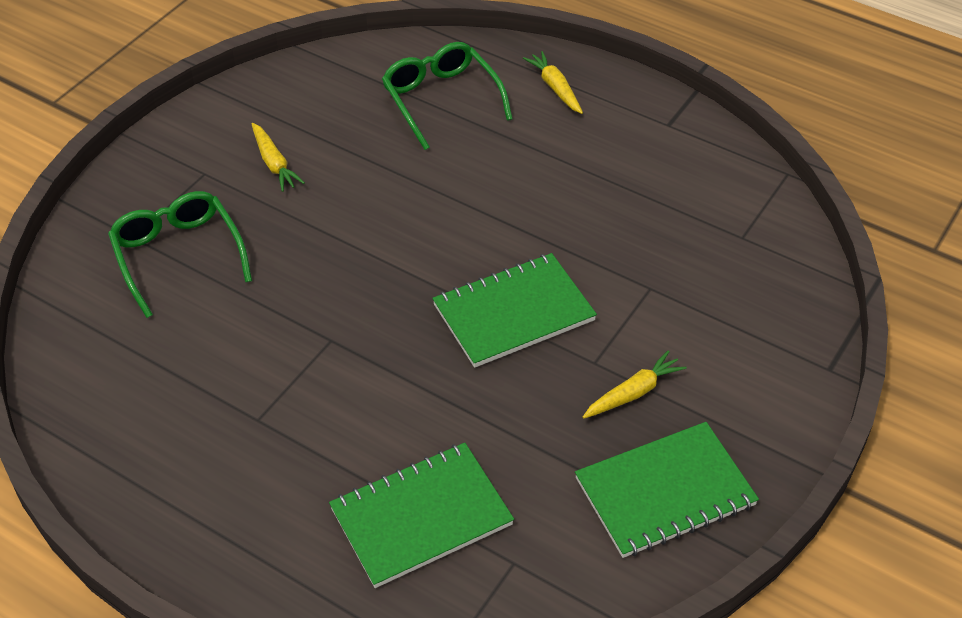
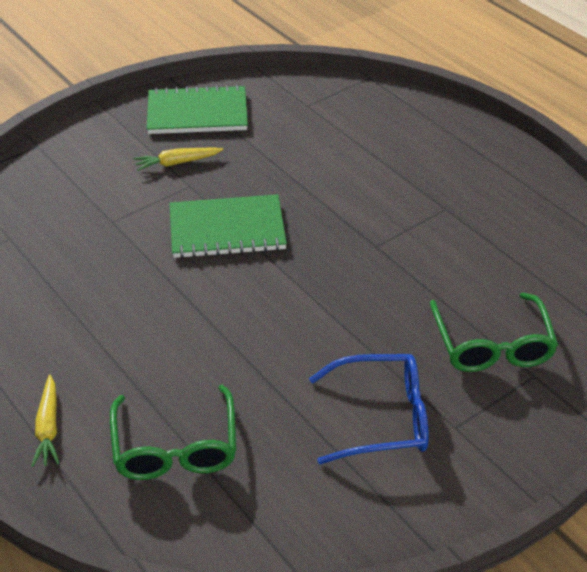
camera: 160 degrees left, 5 degrees down
yellow carrot [251,123,305,192] -> blue glasses [309,354,429,464]
green notebook [329,443,514,588] -> none

